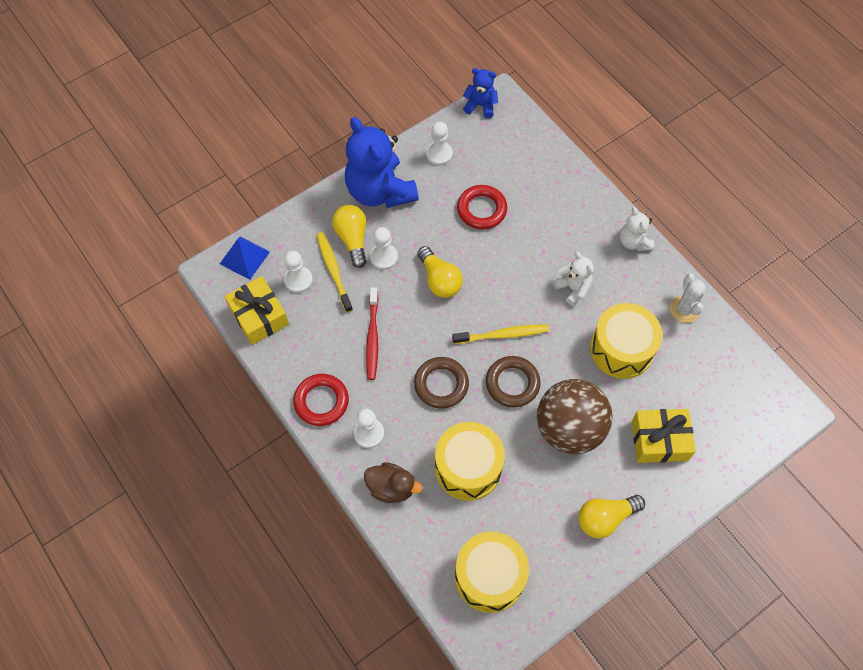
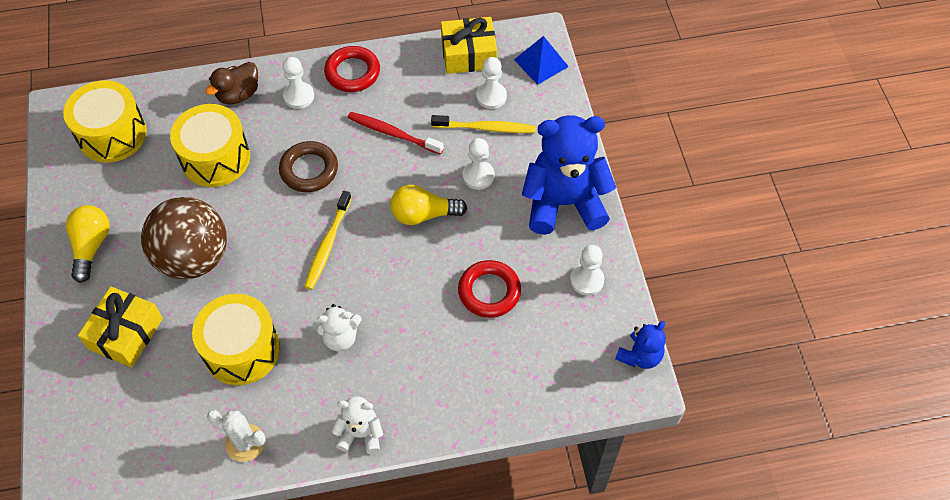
camera: 115 degrees right, 5 degrees down
yellow light bulb [332,205,367,268] -> none
brown ring [486,356,541,408] -> none

